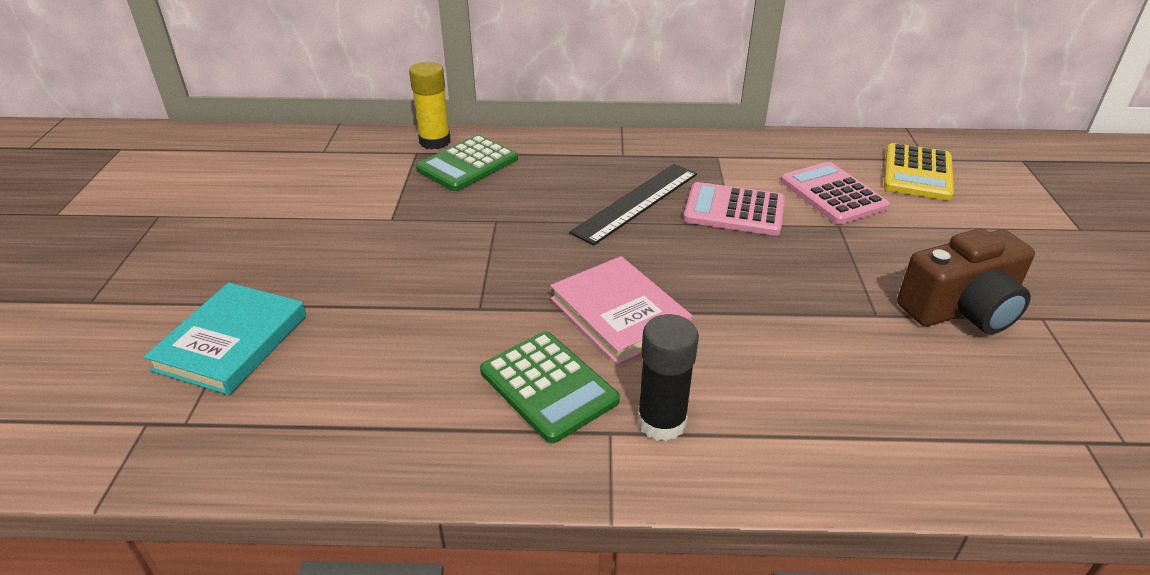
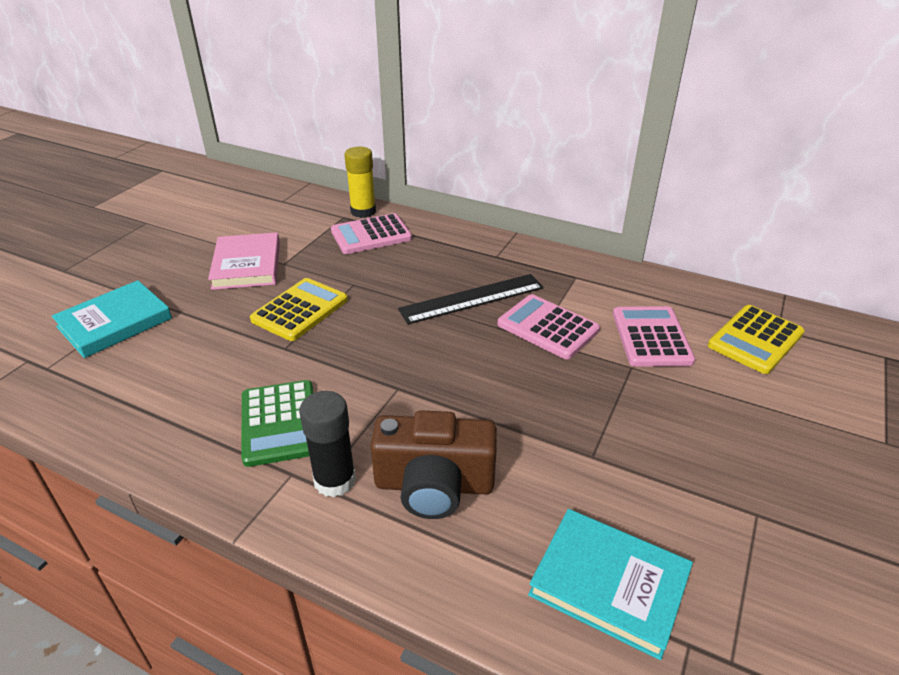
camera: 25 degrees right, 0 degrees up
green calculator [416,135,518,191] -> pink calculator [331,213,412,254]
pink book [550,256,692,365] -> pink book moved to [208,232,280,290]
brown camera [897,228,1035,334] -> brown camera moved to [370,410,497,519]
none -> yellow calculator [250,278,348,341]
none -> turquoise book [528,509,693,660]

